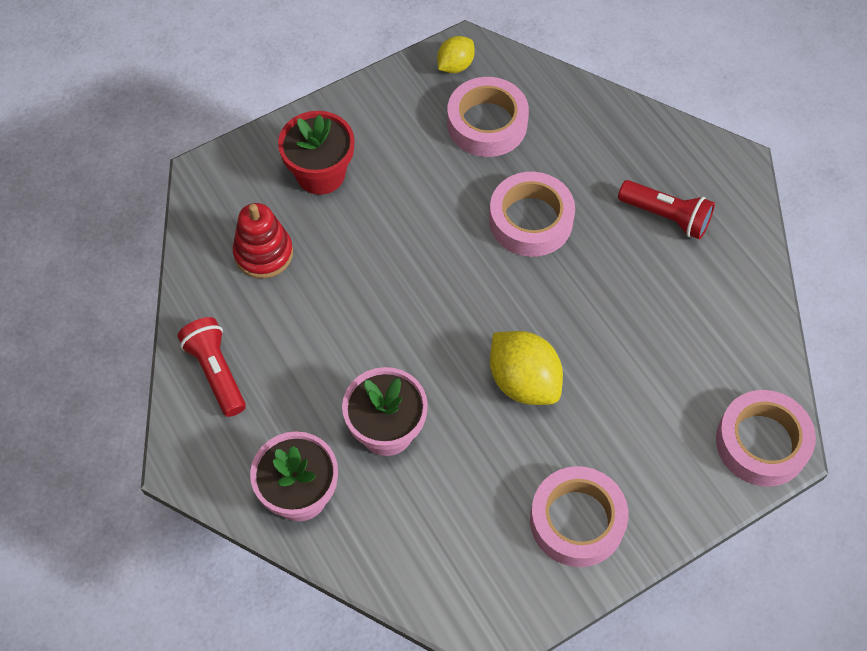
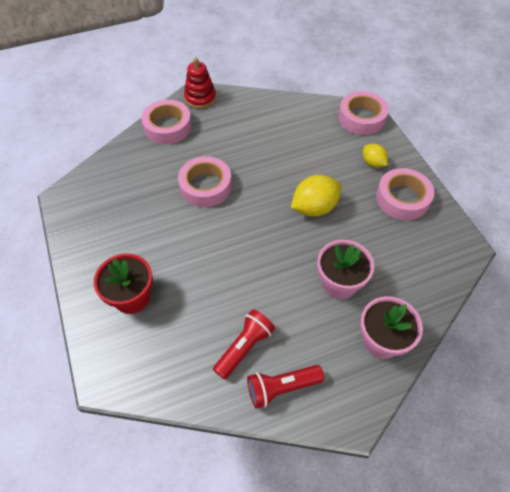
camera: 80 degrees left, 5 degrees down
red stacking toy [233,203,293,278] -> red stacking toy moved to [184,58,216,109]
yellow lemon [437,36,475,73] -> yellow lemon moved to [363,144,388,168]
pink tape [447,77,529,157] -> pink tape moved to [141,100,192,144]
red flashlight [618,180,715,239] -> red flashlight moved to [213,309,275,379]

